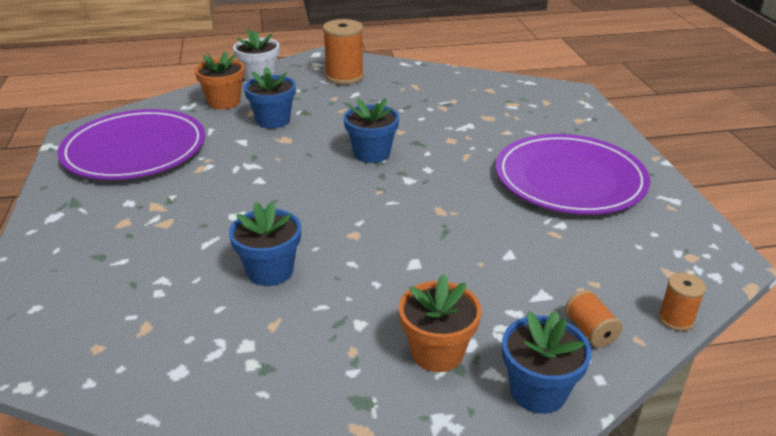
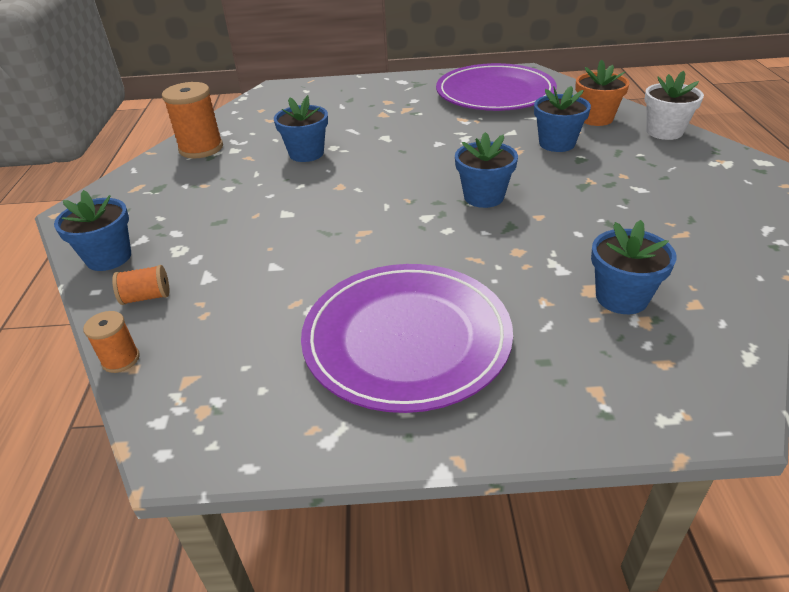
camera: 100 degrees right, 5 degrees up
orange spool [323,19,364,85] -> orange spool moved to [162,82,223,159]
orange flower pot [399,274,482,372] -> none
none -> blue flower pot [591,220,677,314]

